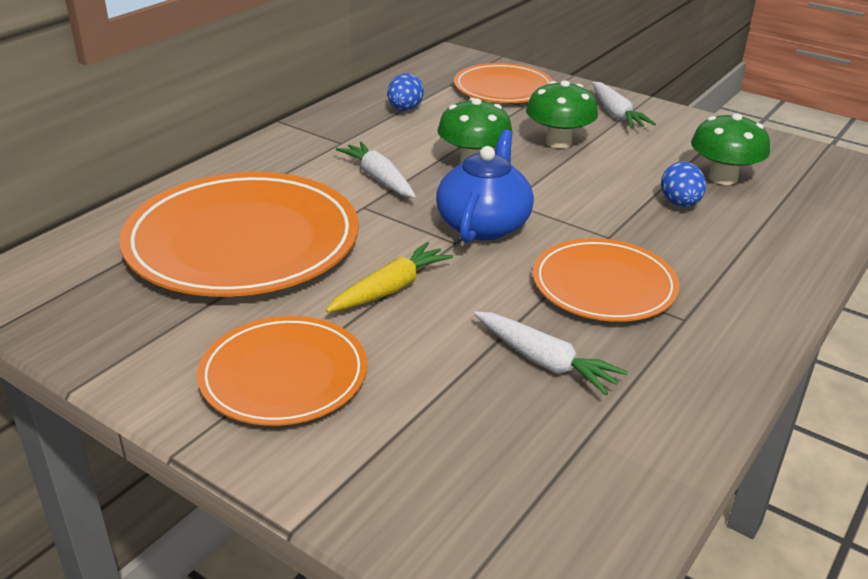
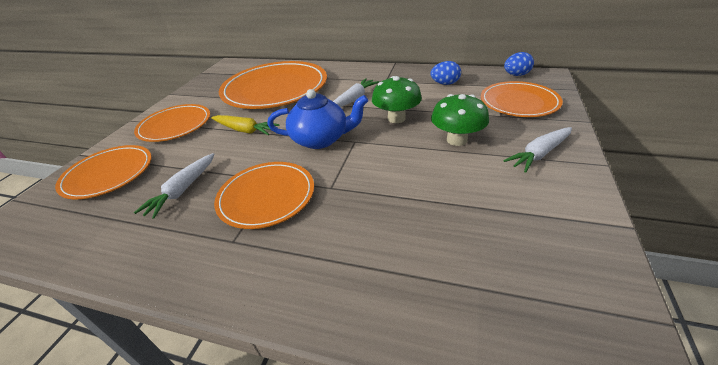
camera: 75 degrees right, 5 degrees up
blue egg [661,161,706,207] -> blue egg moved to [504,52,534,76]
green mushroom [691,113,770,185] -> none
none -> orange plate [55,145,152,199]

